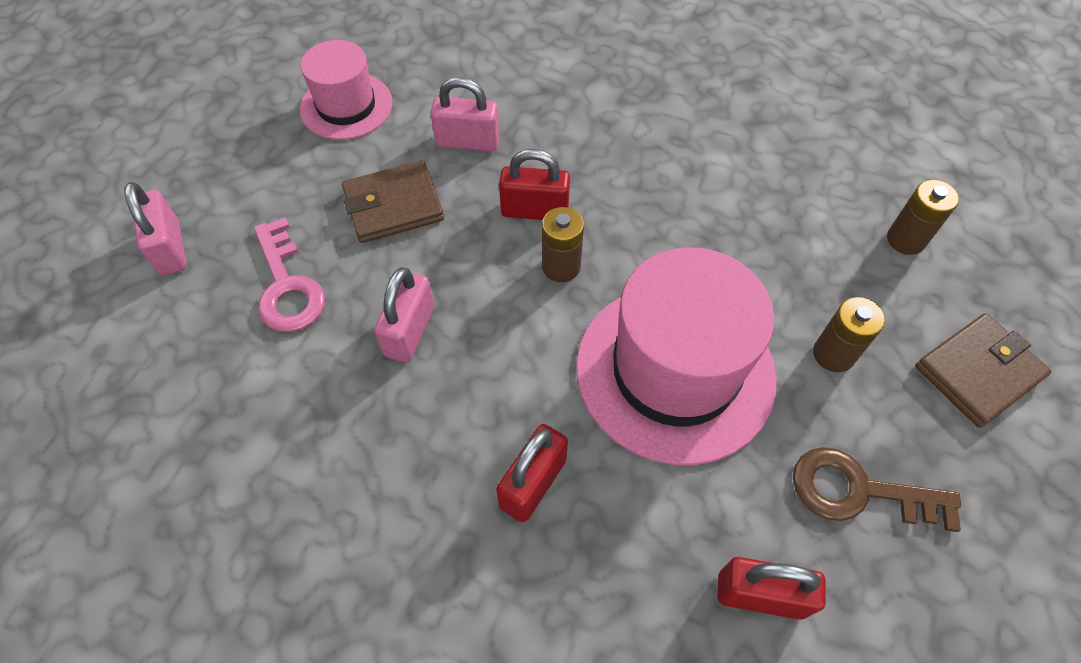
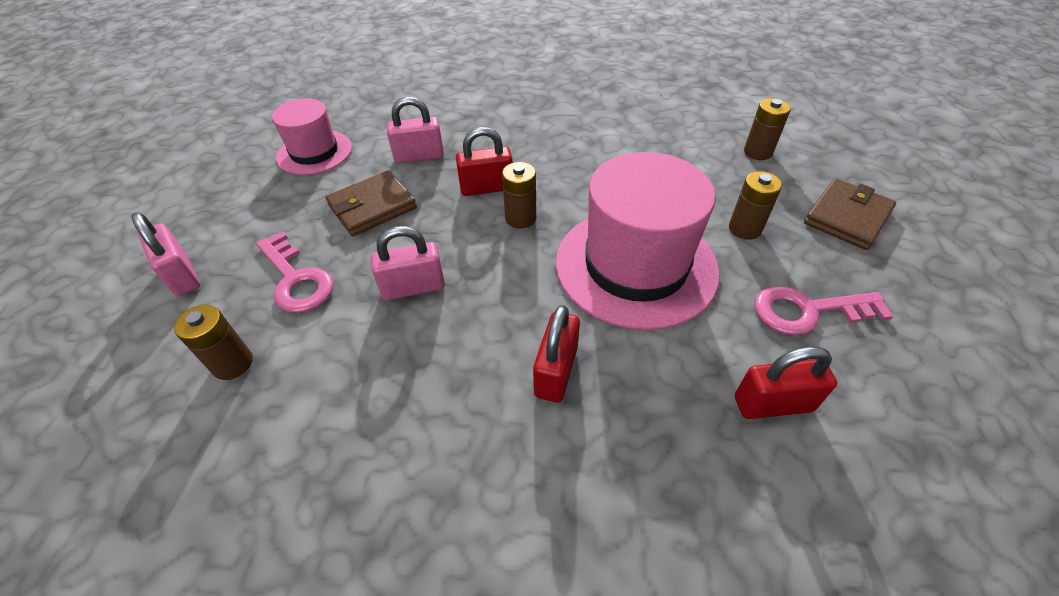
camera: 15 degrees left, 10 degrees down
pink padlock [374,267,435,363] -> pink padlock turned 75 degrees clockwise [371,226,445,300]
brown key [793,447,961,532] -> pink key [754,286,894,336]
none -> brown battery [174,305,253,380]

